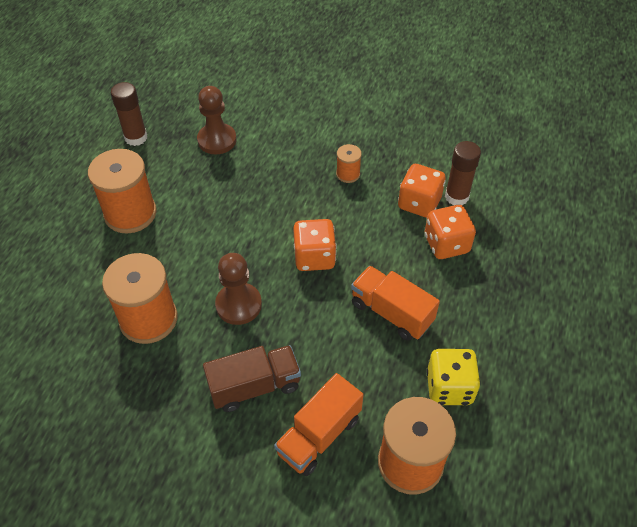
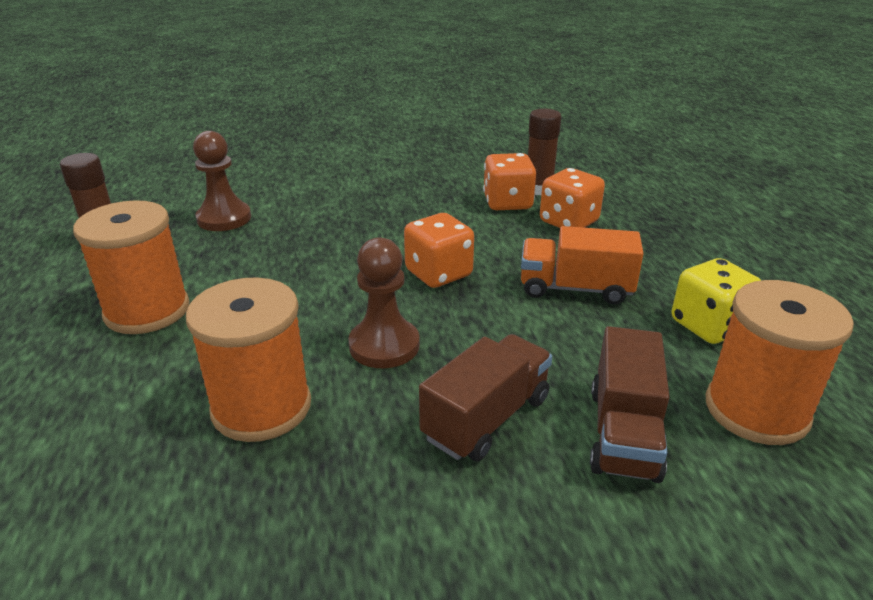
camera: 30 degrees left, 20 degrees down
orange truck [274,373,364,476] -> brown truck [590,326,670,483]
orange spool [336,144,362,183] -> none

